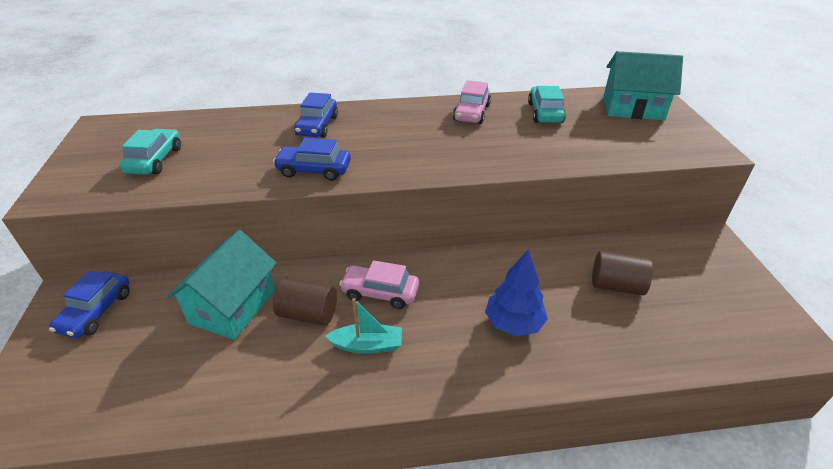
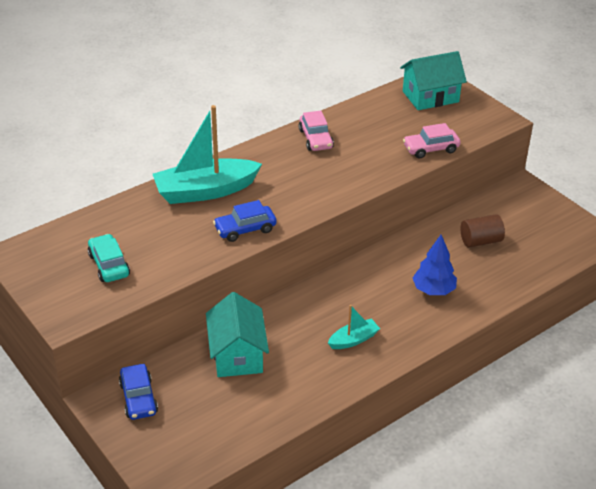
camera: 30 degrees left, 0 degrees up
brown cylinder [273,278,337,325] -> none
blue car [294,92,338,137] -> turquoise boat [153,105,262,204]
pink car [339,260,419,309] -> pink car moved to [403,123,461,158]
turquoise car [528,86,566,123] -> none

